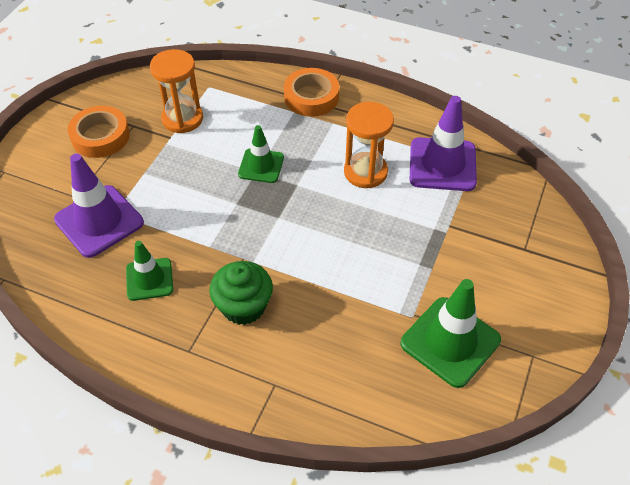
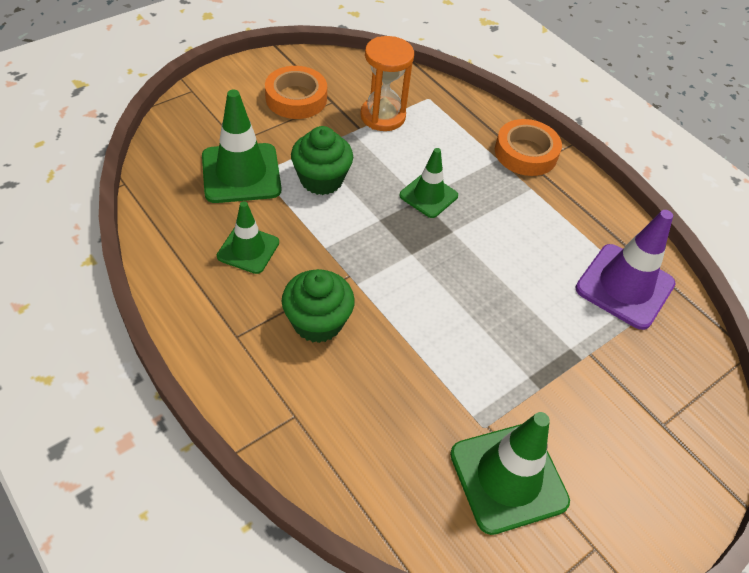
camera: 25 degrees right, 0 degrees up
purple traffic cone [54,154,144,258] -> green traffic cone [202,89,282,203]
orange hourglass [344,102,394,188] -> none
none -> green cupcake [291,126,353,195]

